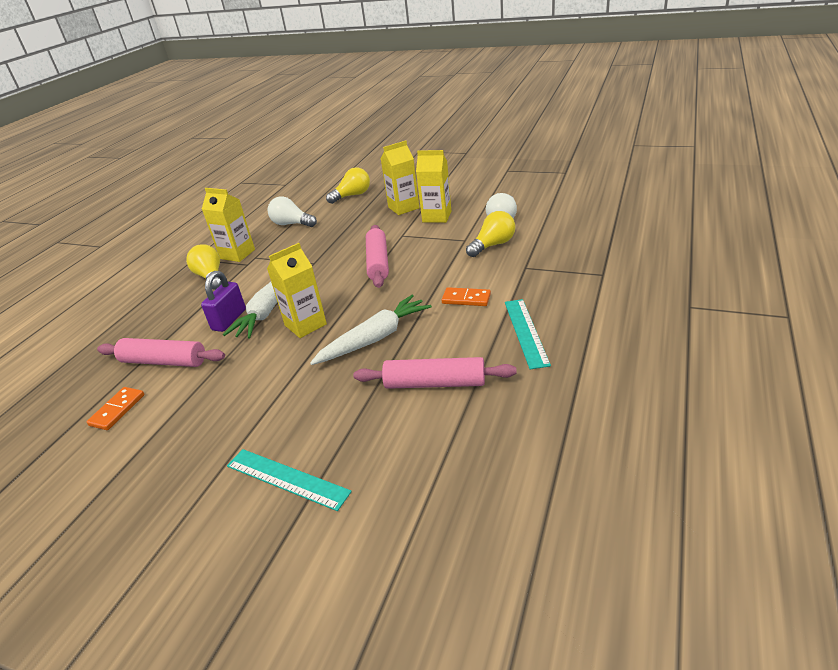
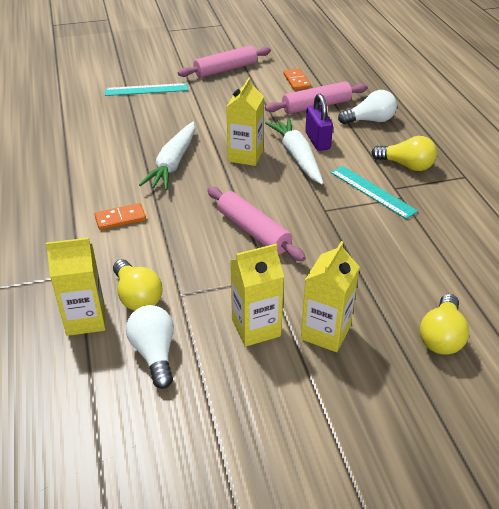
camera: 140 degrees right, 5 degrees up
yellow carton [202,188,255,262] -> yellow carton moved to [46,238,106,336]
white light bulb [268,196,317,227] -> white light bulb moved to [338,90,397,124]
pink rolling pin [353,357,517,389] -> pink rolling pin moved to [178,45,271,78]
yellow light bulb [466,211,516,257] -> yellow light bulb turned 45 degrees counterclockwise [113,259,163,311]
turquoise ruler [505,299,551,369] -> turquoise ruler moved to [331,166,418,219]

